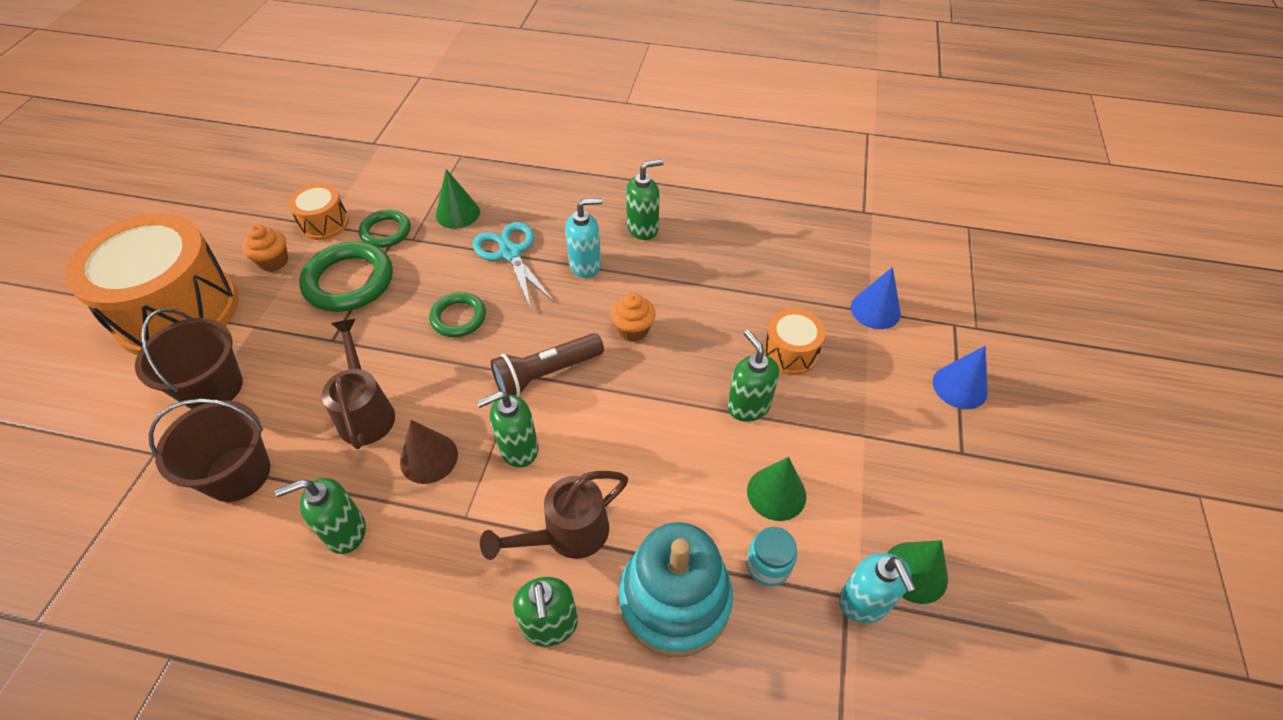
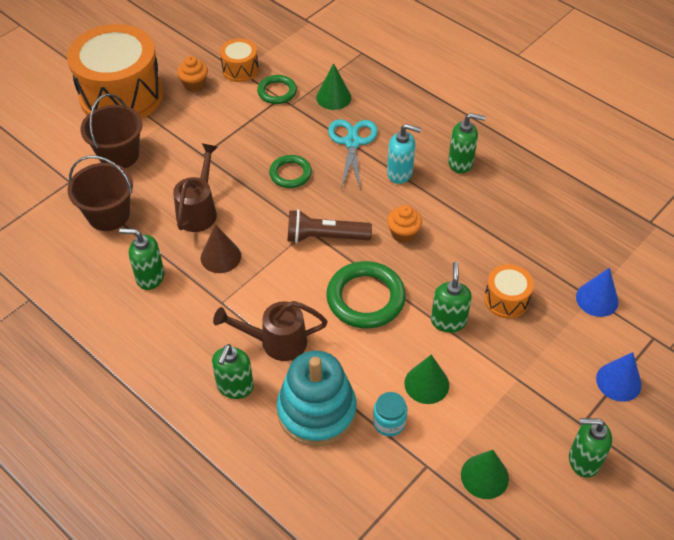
camera: 30 degrees right, 0 degrees up
green ring [299,241,393,312] -> green ring moved to [326,261,406,329]
green soap dispenser [476,391,539,467] -> green soap dispenser moved to [569,418,612,478]
turquoise soap dispenser [839,553,916,623] -> none

